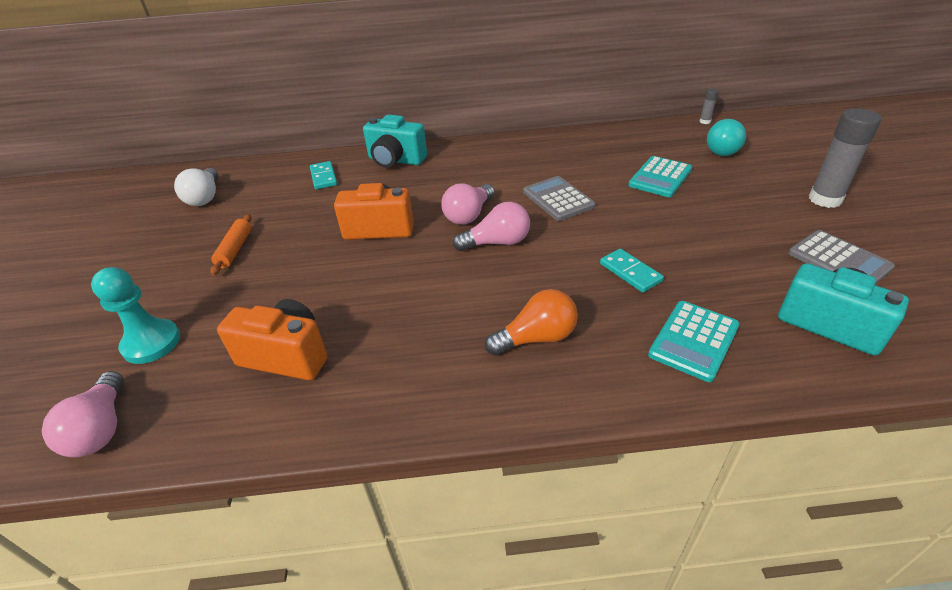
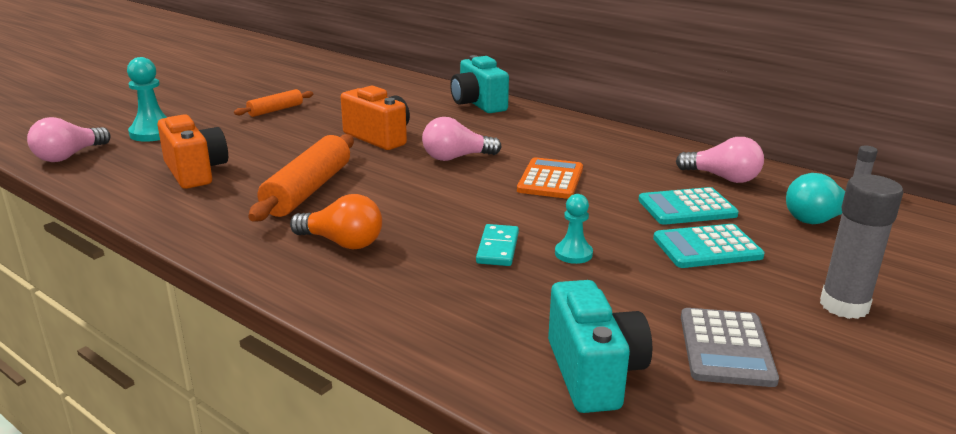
camera: 40 degrees right, 15 degrees down
white light bulb [174,168,219,206] -> none
turquoise domino [310,161,337,189] -> none
pink light bulb [453,202,530,251] -> pink light bulb moved to [676,137,764,183]
grey calculator [523,176,596,221] -> orange calculator [517,157,583,199]
turquoise calculator [648,301,740,382] -> turquoise calculator moved to [653,224,765,268]
none -> orange rolling pin [248,134,354,221]
none -> turquoise pawn [555,194,593,264]

